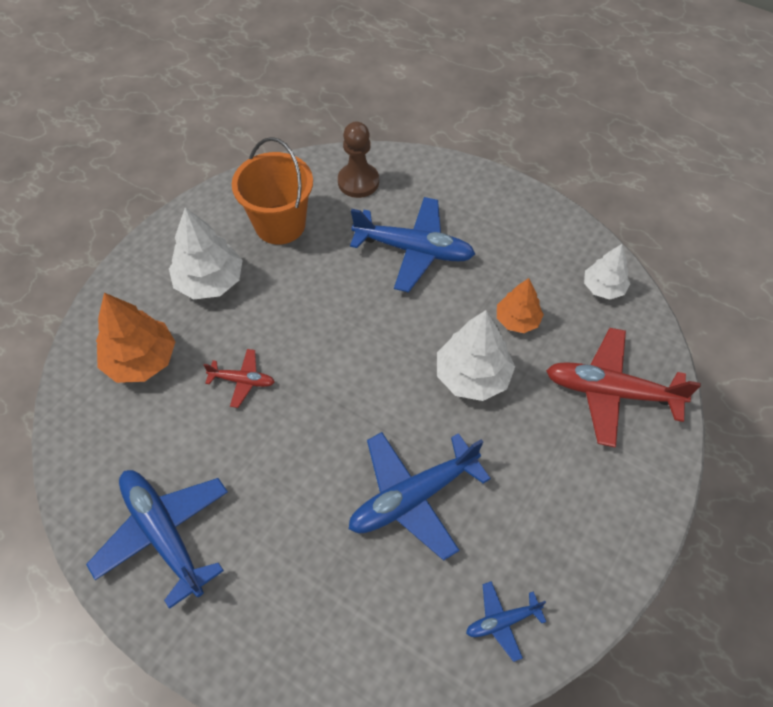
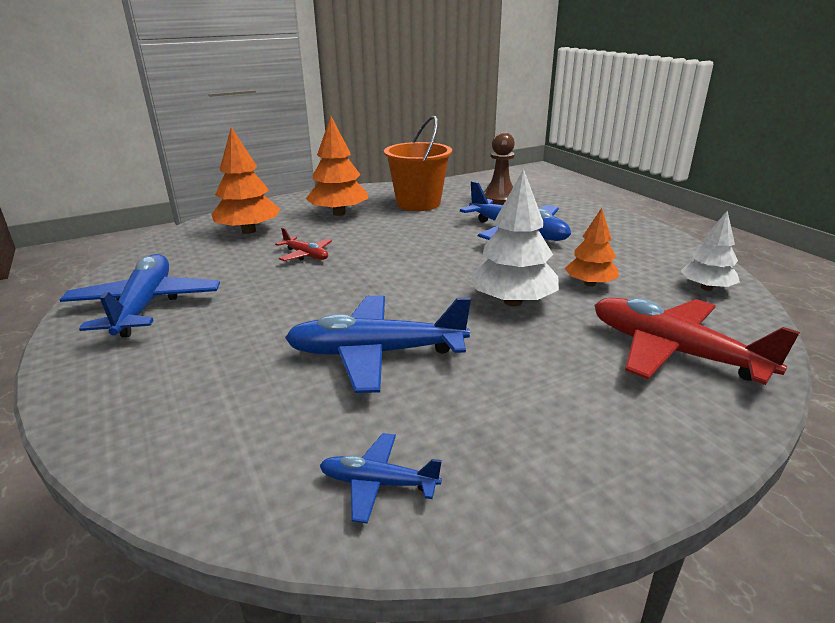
camera: 30 degrees right, 30 degrees down
white tree [169,208,242,299] -> orange tree [306,116,369,216]

